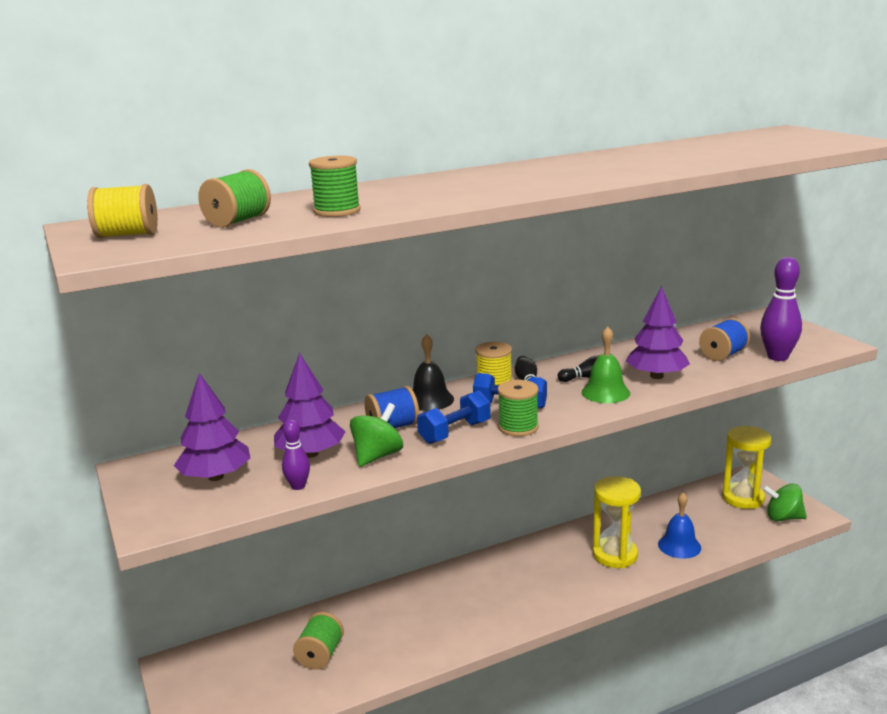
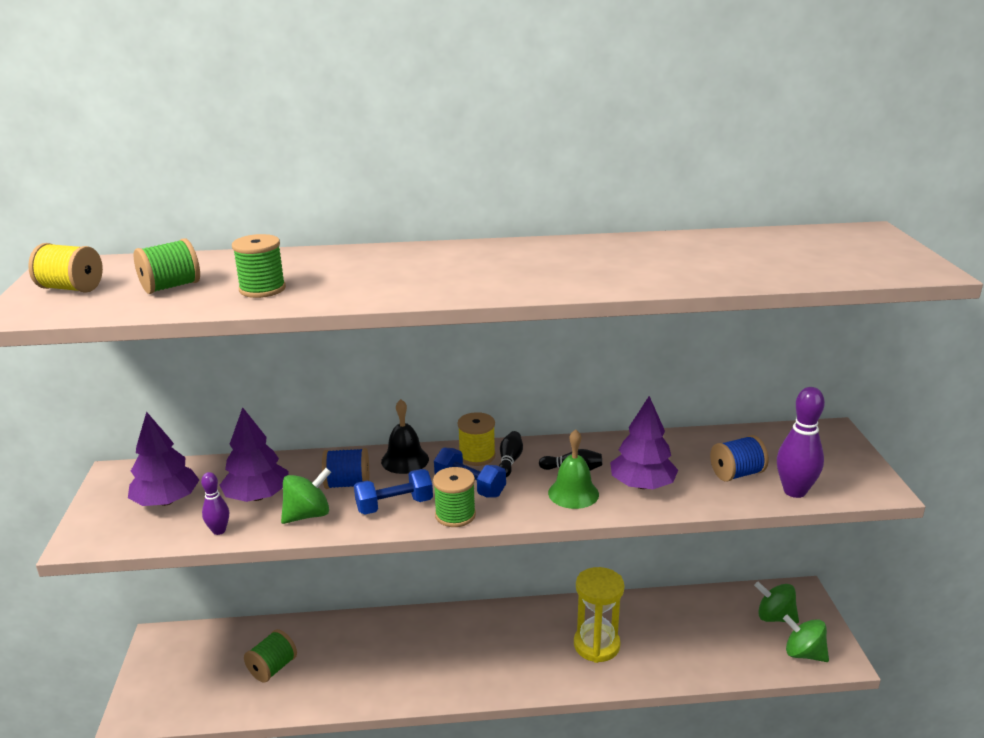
camera: 20 degrees right, 5 degrees up
blue bell [658,492,701,559] -> none
yellow hourglass [722,426,771,509] -> green spinning top [754,582,799,623]

